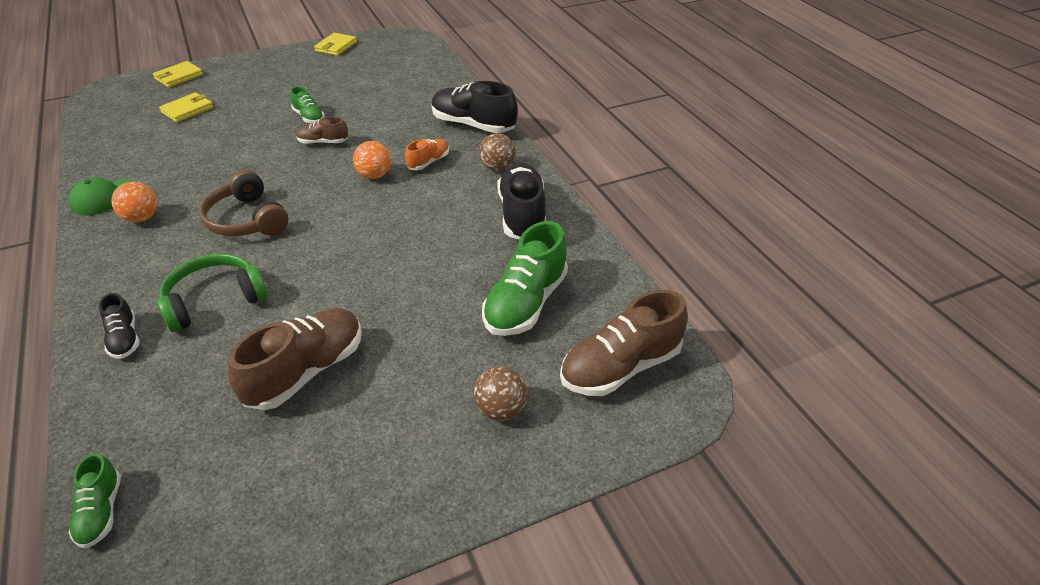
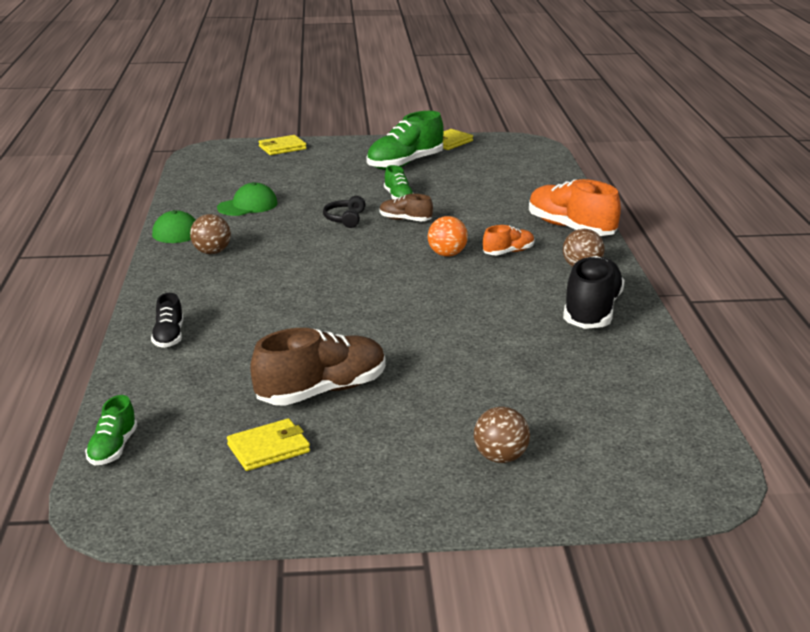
camera: 20 degrees right, 15 degrees down
orange ball [111,182,157,222] -> brown ball [190,214,231,254]
green headphones [157,254,268,332] -> none
yellow wallet [159,92,213,122] -> yellow wallet moved to [227,418,310,471]
brown headphones [199,170,289,236] -> none
black shoe [431,81,518,133] -> orange shoe [529,179,621,236]
green shoe [482,221,568,336] -> green shoe moved to [366,111,444,170]
brown shoe [560,290,688,396] -> none
none -> green cap [217,182,278,216]
none -> black headphones [323,196,366,228]

